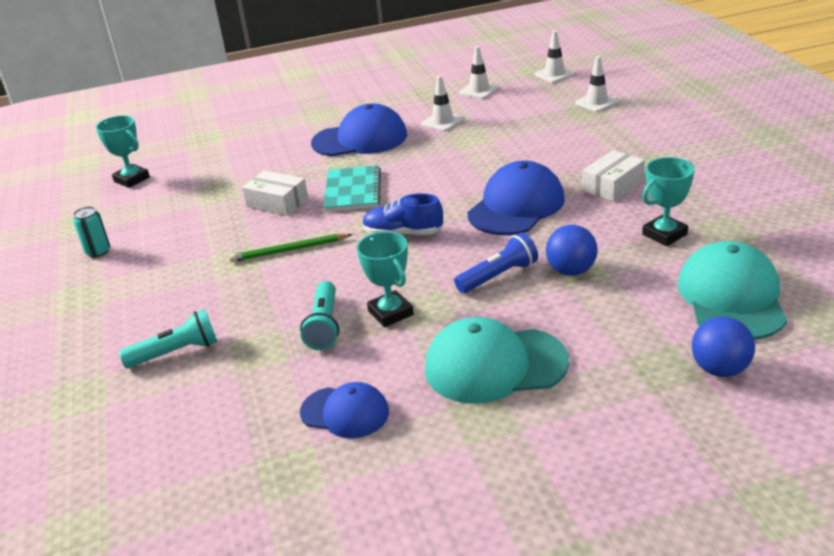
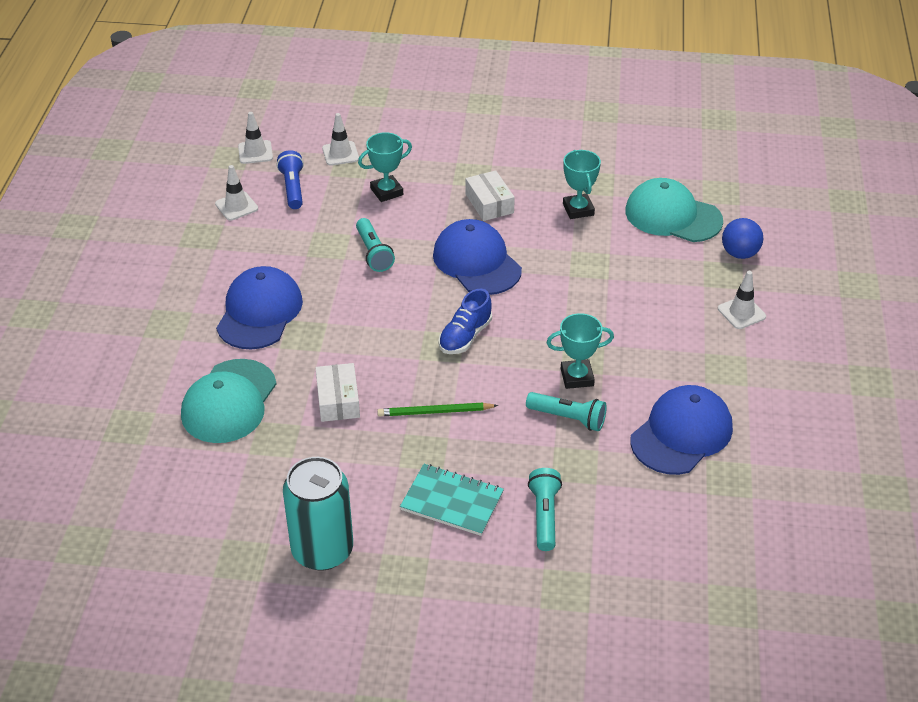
camera: 70 degrees left, 10 degrees up
turquoise can [73,206,110,258] -> turquoise can [283,457,353,571], size x2.20
turquoise trophy [96,115,150,188] -> turquoise trophy moved to [358,132,412,202]
green pencil [229,234,352,262] -> green pencil turned 75 degrees clockwise [377,402,498,416]
white box [242,171,308,216] -> white box turned 60 degrees counterclockwise [315,363,360,422]
blue cap [300,382,389,438] -> blue cap [630,385,733,475], size x1.65
turquoise notebook [323,165,381,212] -> turquoise notebook moved to [400,464,504,536]
white traffic cone [421,76,464,131] -> white traffic cone moved to [718,271,766,329]
turquoise cap [425,317,569,404] -> turquoise cap moved to [181,359,276,443]
blue flashlight [454,233,538,293] -> blue flashlight moved to [277,150,304,209]
blue ball [546,225,598,276] -> none
none -> turquoise flashlight [356,218,395,272]

